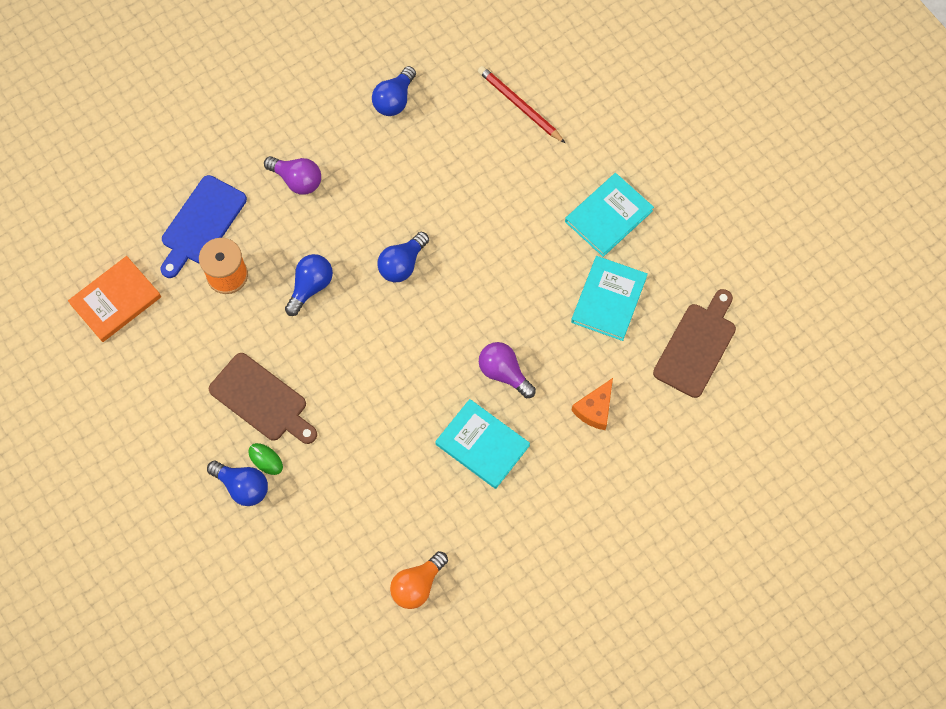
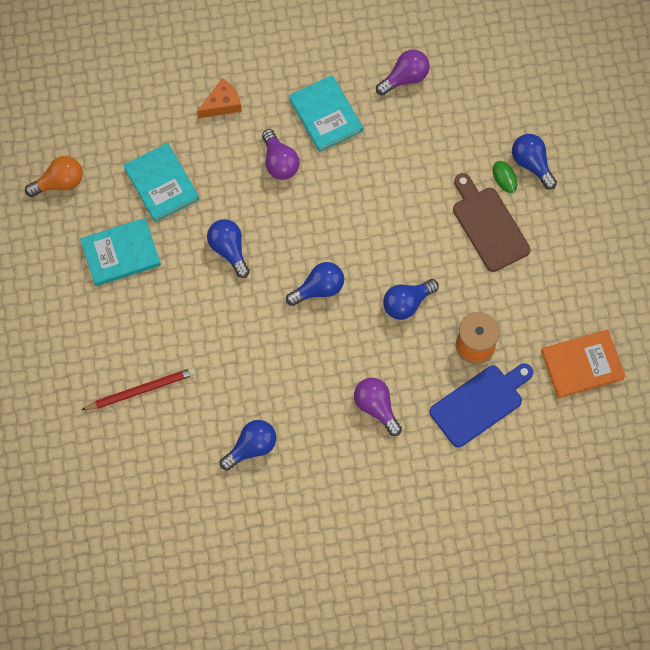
camera: 155 degrees left, 0 degrees up
orange light bulb [390,551,448,609] -> orange light bulb moved to [25,156,83,197]
red pencil [478,66,565,143] -> red pencil turned 90 degrees counterclockwise [81,367,196,410]
turquoise book [571,256,648,341] -> turquoise book turned 75 degrees counterclockwise [124,143,199,222]
brown cutting board [653,289,736,398] -> none
none -> blue light bulb [207,219,250,278]
none -> purple light bulb [376,50,430,96]

